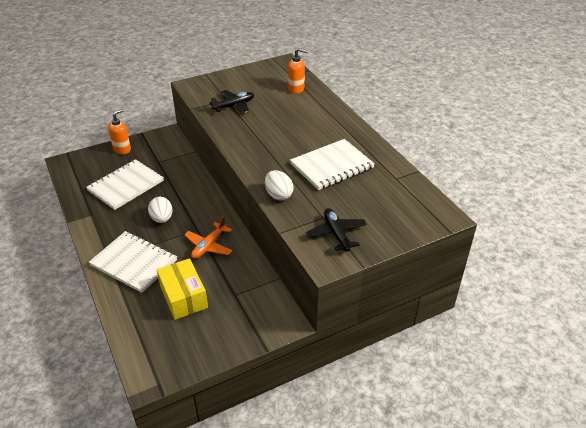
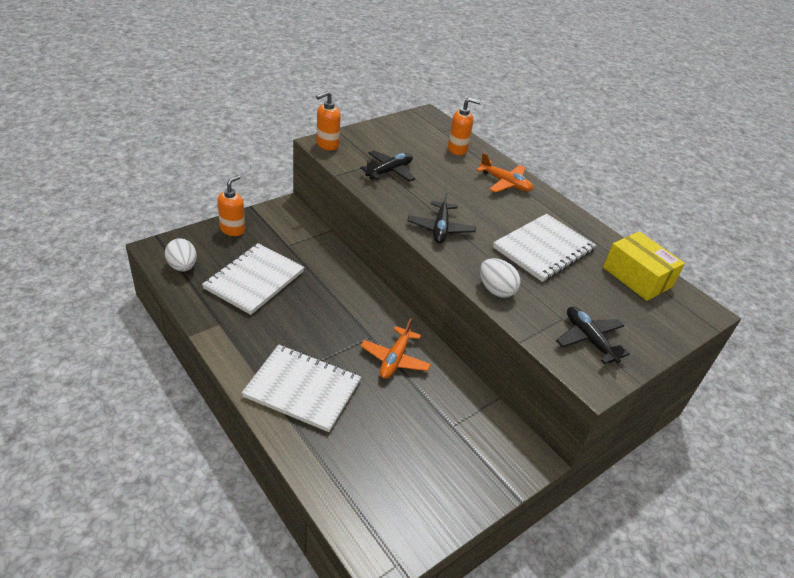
camera: 15 degrees left, 0 degrees up
white egg [148,197,173,223] -> white egg moved to [165,238,197,271]
yellow box [157,258,208,320] -> yellow box moved to [603,231,685,301]
none -> orange soap dispenser [316,91,341,151]
none -> black plane [407,190,476,244]
none -> orange plane [476,153,533,193]

